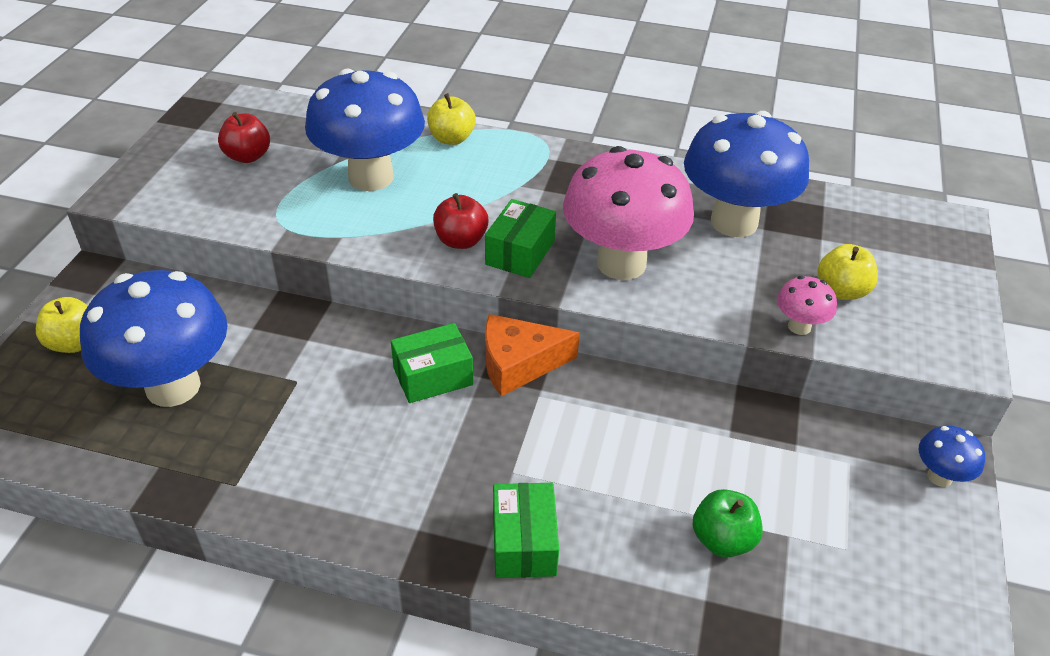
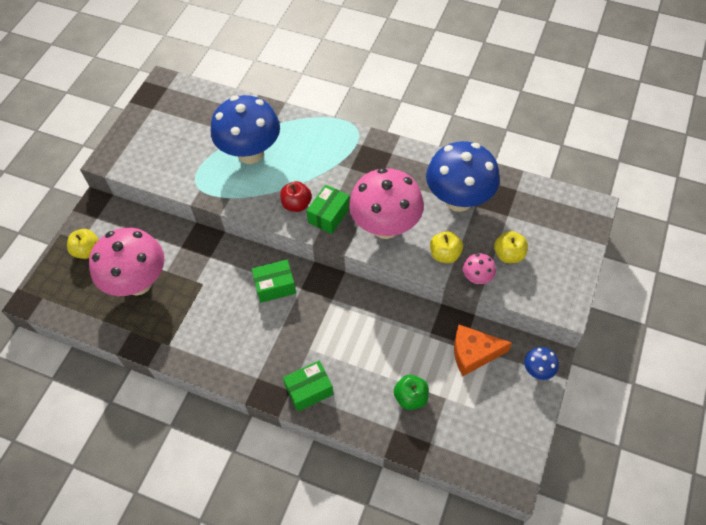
camera: 10 degrees right, 15 degrees up
blue mushroom [80,270,228,407] -> pink mushroom [89,228,165,296]
red apple [218,112,270,163] -> none
yellow apple [427,93,476,145] -> yellow apple moved to [430,231,463,263]
orange cheese [485,314,580,396] -> orange cheese moved to [454,325,512,376]
green box [493,483,559,578] -> green box turned 60 degrees clockwise [283,361,333,412]

